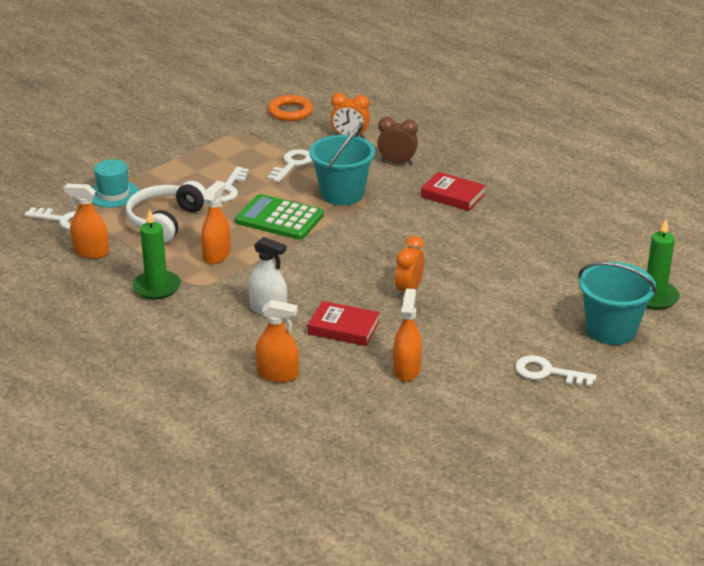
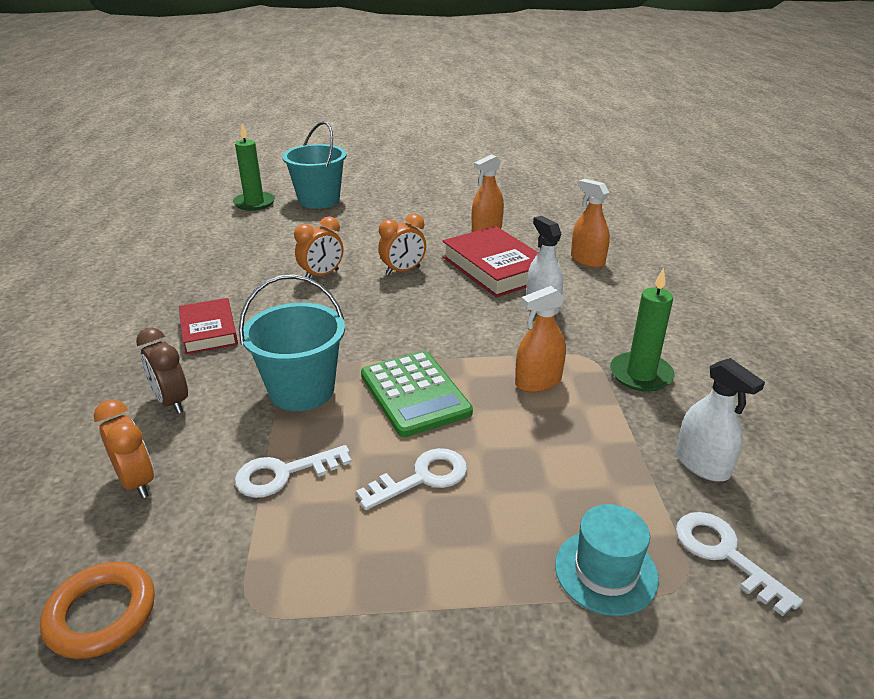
camera: 140 degrees left, 0 degrees up
orange spray bottle [64,184,109,259] -> white spray bottle [676,358,765,482]
white headphones [126,181,206,243] -> none
red book [308,301,380,346] -> red book [442,226,539,297], size x1.58
white key [515,355,597,387] -> none
none -> orange clock [294,216,343,278]

